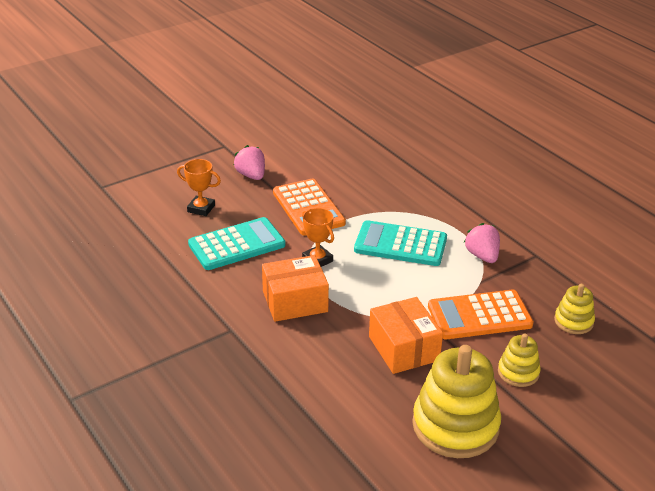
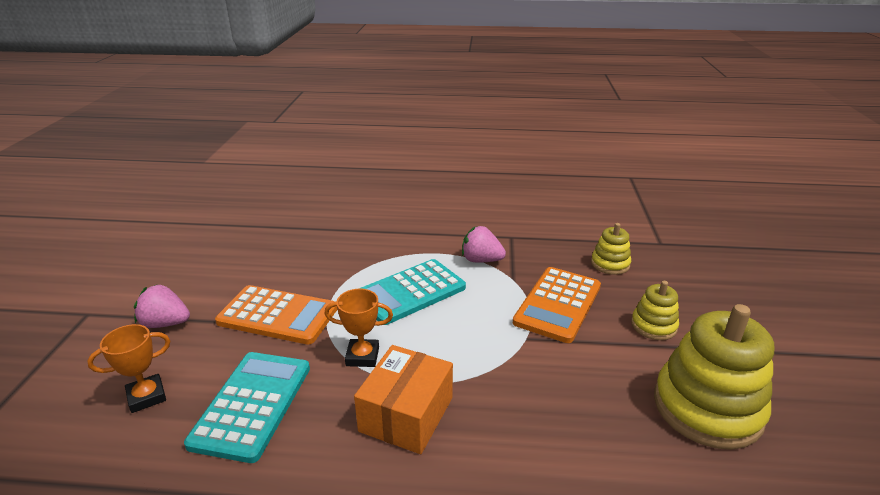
camera: 50 degrees left, 5 degrees down
orange box [369,297,443,374] -> none

